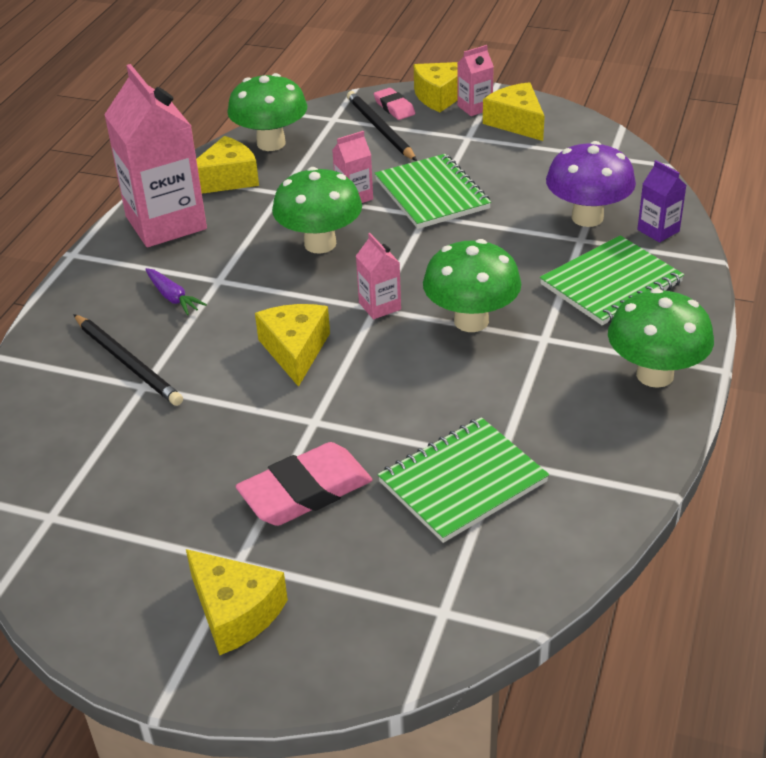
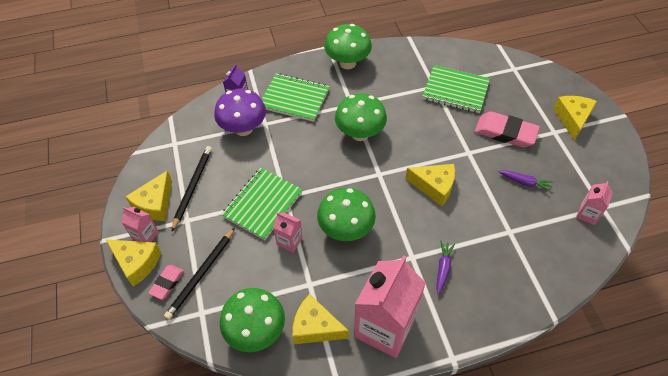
camera: 125 degrees left, 15 degrees up
black pencil [73,314,183,406] -> black pencil moved to [172,146,212,231]
yellow cheese [255,304,330,387] -> yellow cheese turned 120 degrees counterclockwise [405,164,455,206]
pink carton [356,233,401,319] -> pink carton moved to [576,181,613,225]
none -> purple carrot [498,170,553,192]

